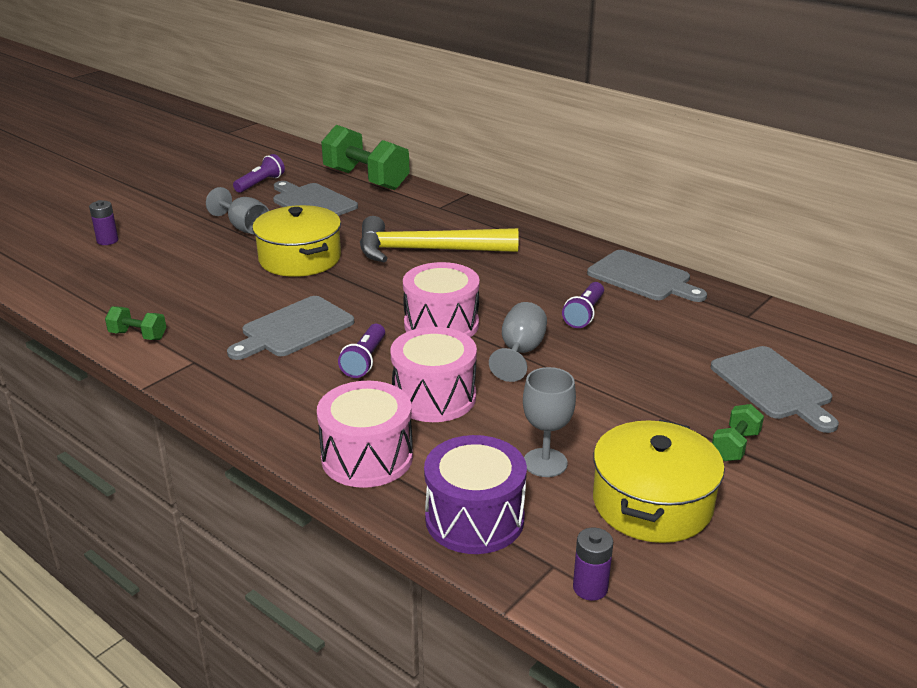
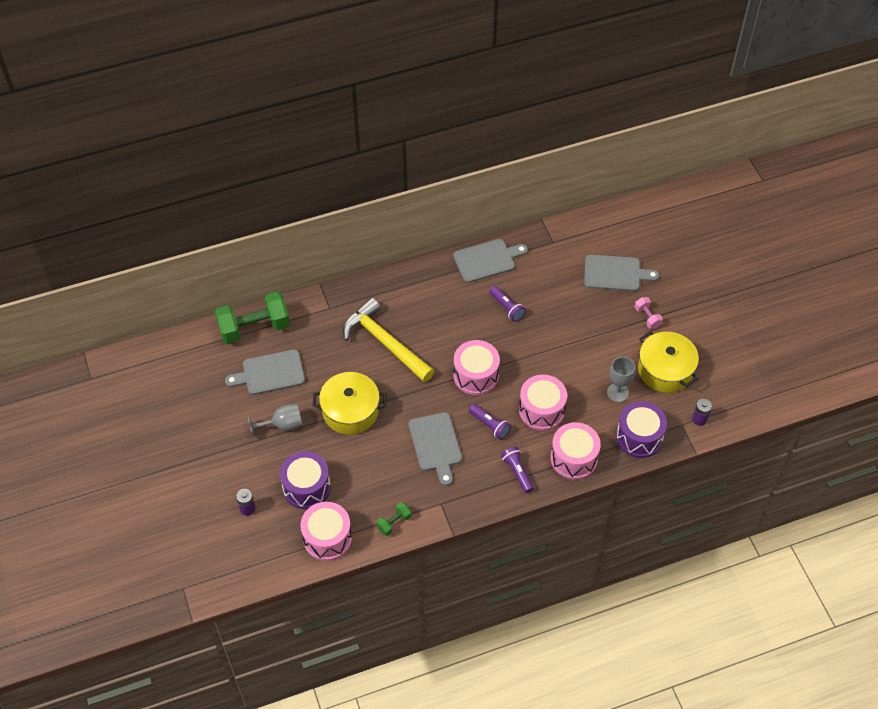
camera: 60 degrees left, 25 degrees up
purple flashlight [233,154,285,193] -> purple flashlight moved to [501,447,534,493]
yellow hammer [360,216,519,262] -> yellow hammer turned 105 degrees clockwise [343,298,434,382]
grey goblet [489,302,547,382] -> none
green dumbbell [712,404,764,461] -> pink dumbbell [634,297,663,329]
none -> purple drum [280,451,331,509]
none -> pink drum [300,502,352,561]

